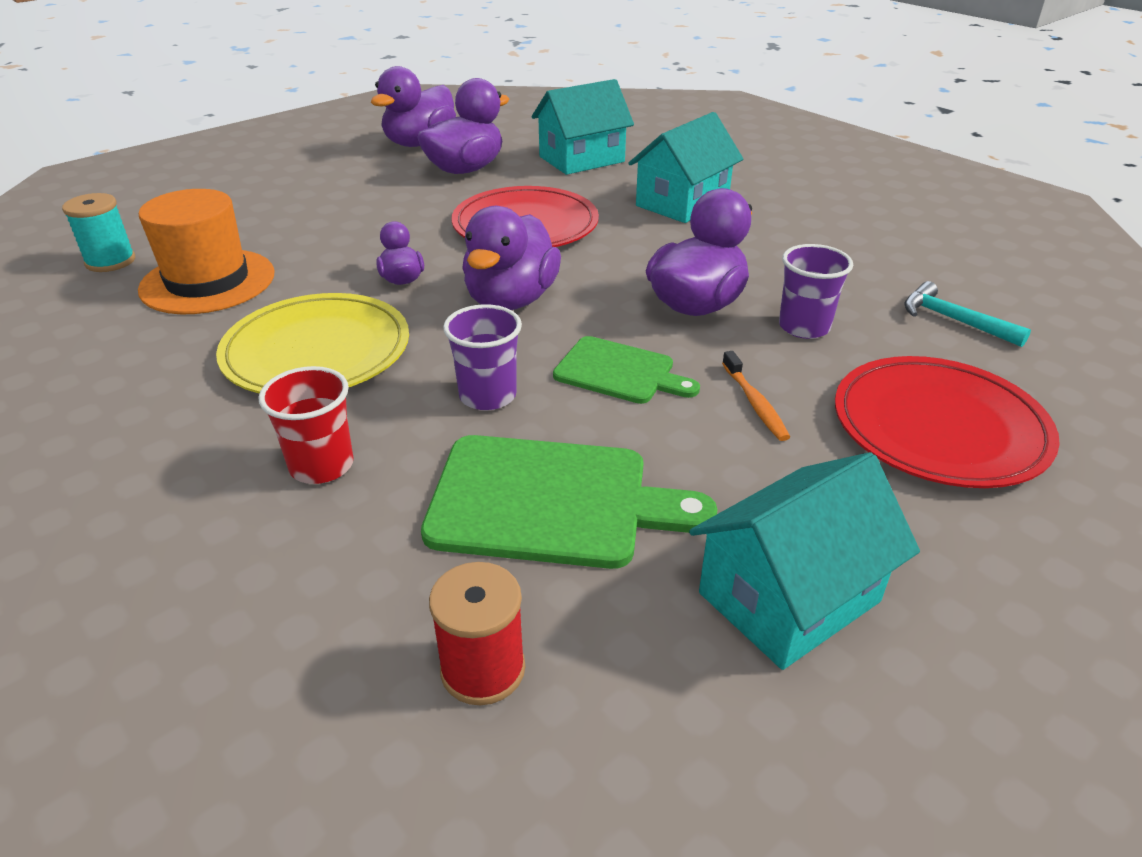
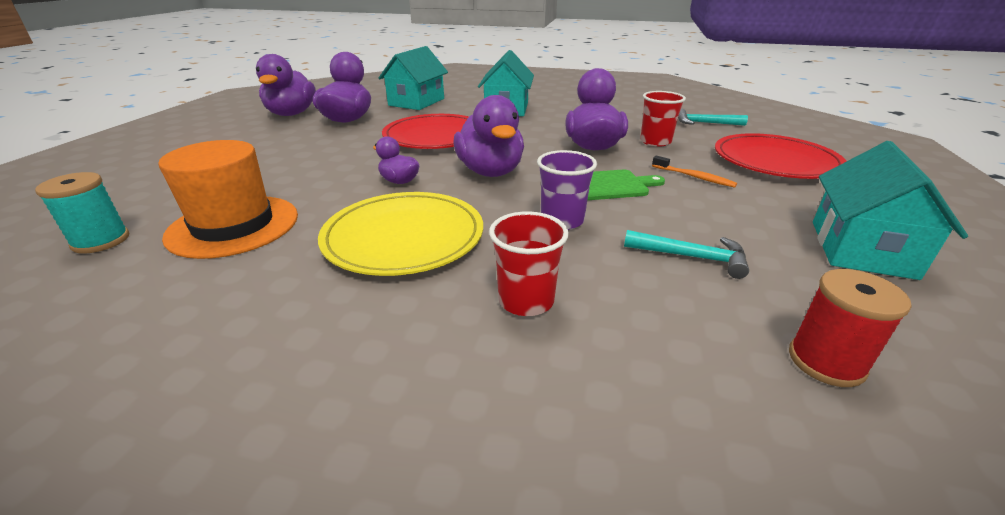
camera: 35 degrees left, 5 degrees down
green cutting board [421,435,717,569] -> turquoise hammer [624,230,749,279]
purple cup [779,244,853,339] -> red cup [640,91,686,147]

